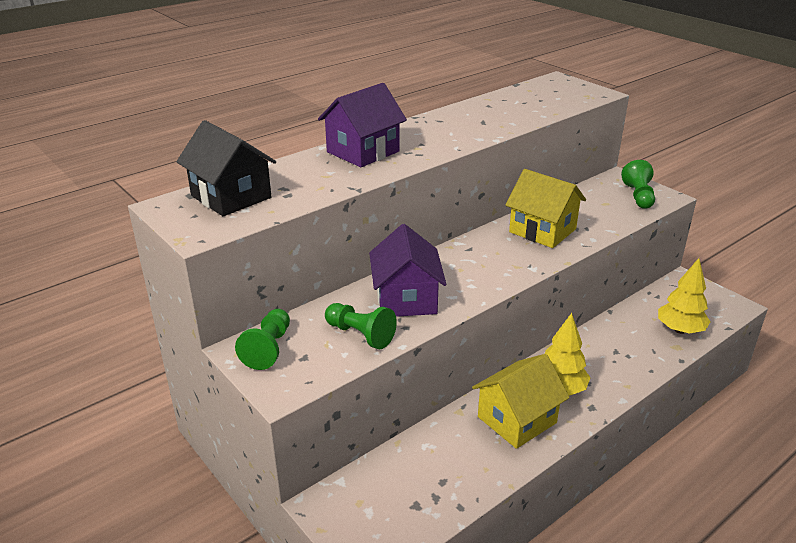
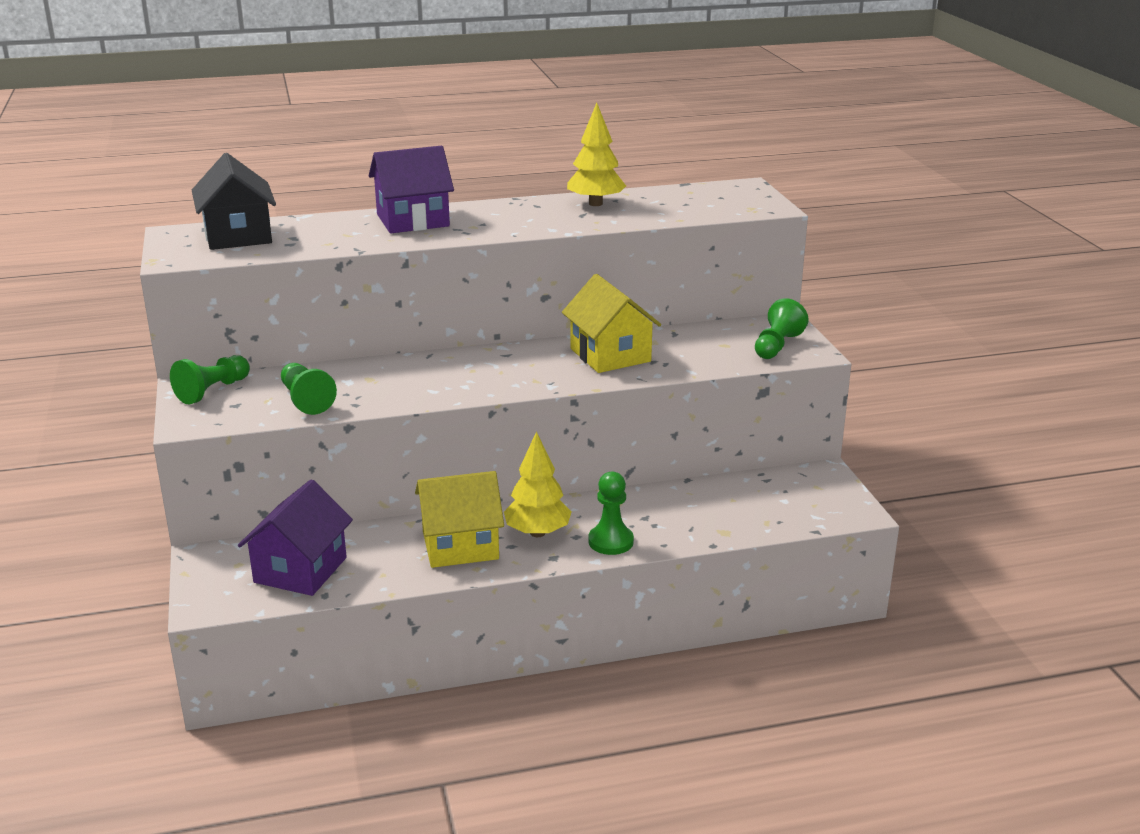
camera: 25 degrees right, 5 degrees down
purple house [369,224,446,317] -> purple house moved to [238,479,353,596]
yellow tree [658,258,711,334] -> yellow tree moved to [567,103,626,206]
none -> green pawn [588,472,634,555]

